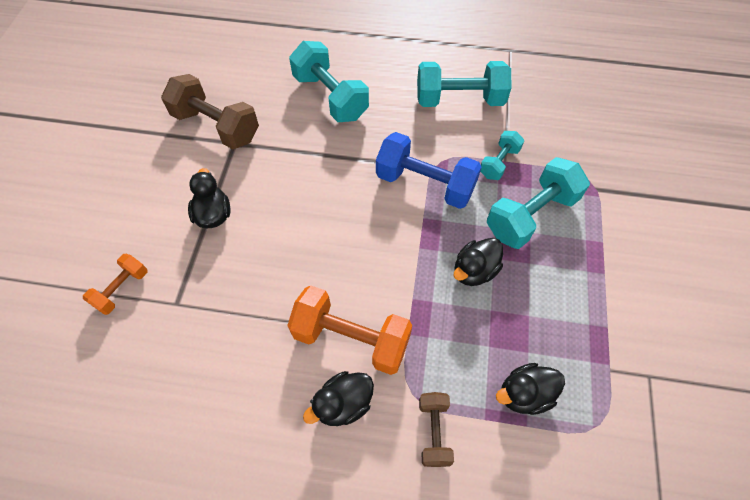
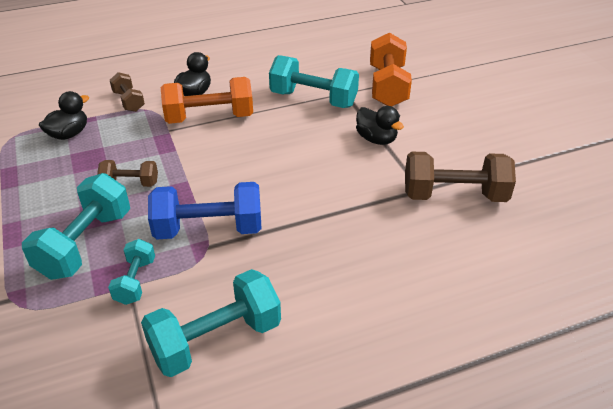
camera: 150 degrees right, 20 degrees down
orange dumbbell [83,254,148,315] -> orange dumbbell [370,32,412,106], size x1.82
turquoise dumbbell [289,41,369,122] -> turquoise dumbbell moved to [269,55,359,108]
black duck [453,238,503,286] -> brown dumbbell [97,160,158,187]

